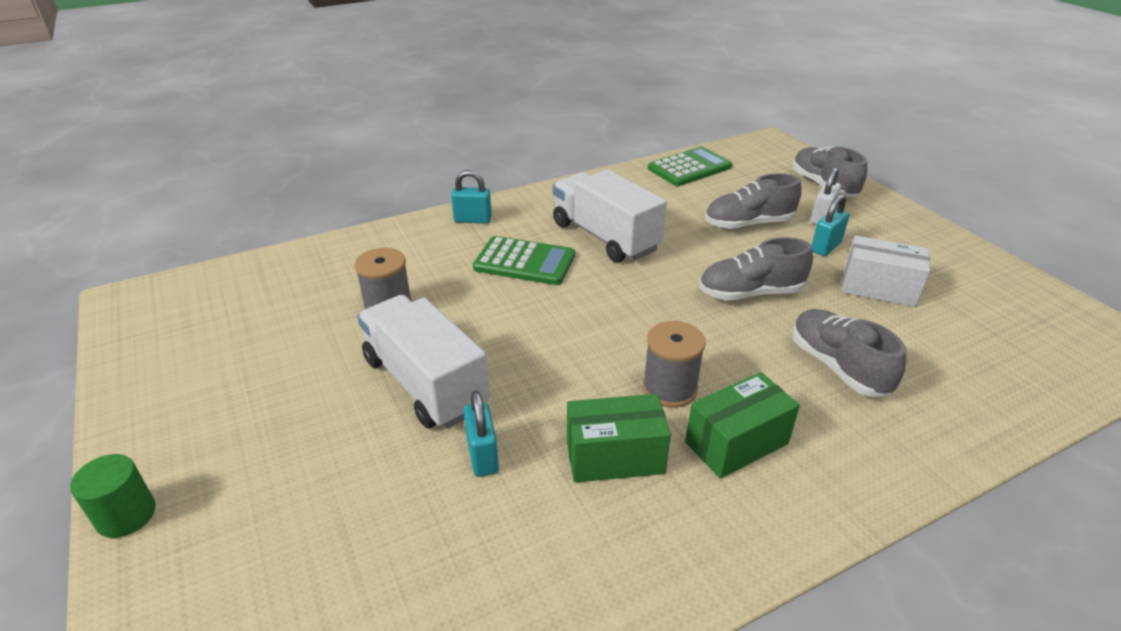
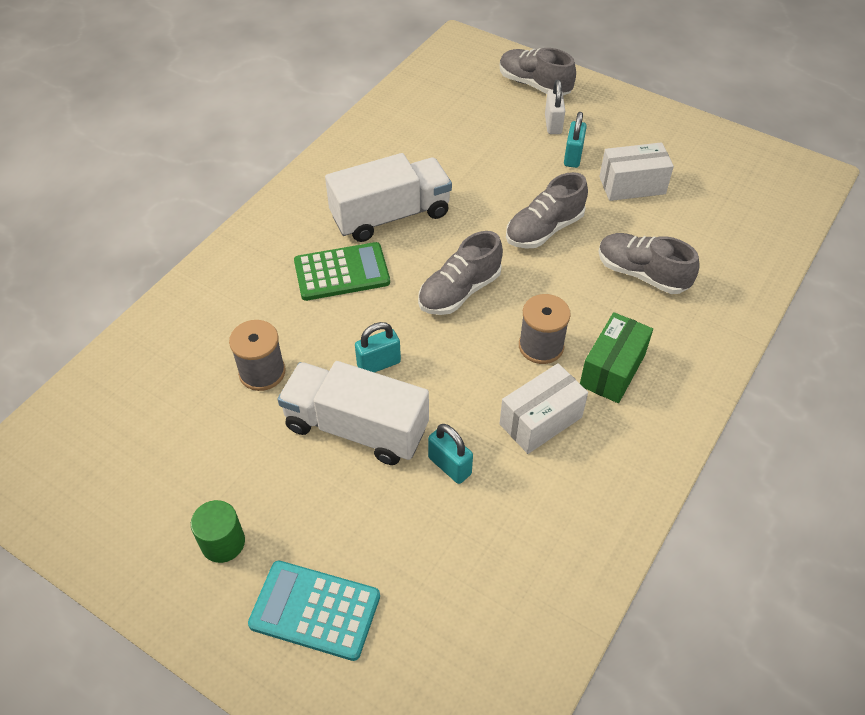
camera: 30 degrees left, 15 degrees up
green cylinder [70,454,156,538] -> green cylinder moved to [191,500,245,563]
turquoise padlock [451,170,492,224] -> turquoise padlock moved to [355,322,401,373]
white truck [553,169,667,262] -> white truck turned 135 degrees clockwise [325,153,452,242]
green box [567,394,671,483] -> white box [499,363,588,454]
green calculator [648,147,732,186] -> none
grey shoe [705,173,802,229] -> grey shoe moved to [418,231,503,315]
none -> turquoise calculator [248,560,380,661]

